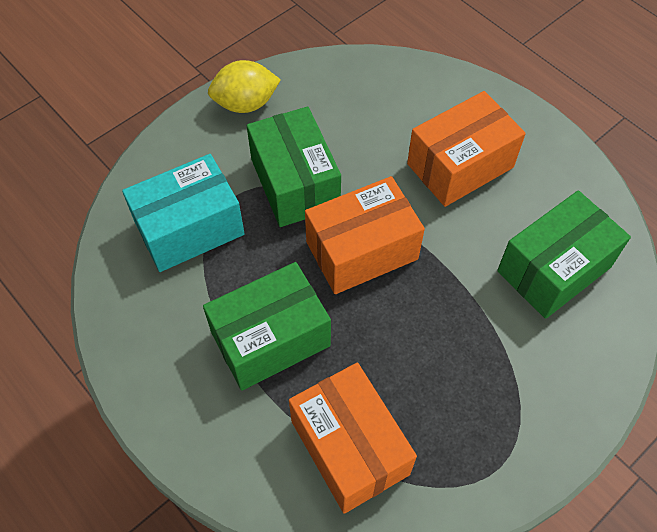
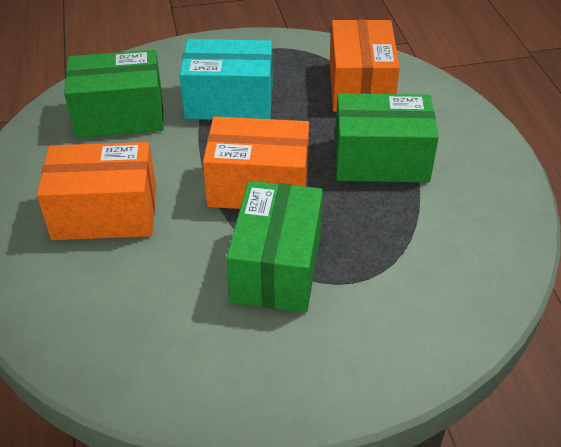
camera: 150 degrees left, 15 degrees down
turquoise box [122,154,245,272] -> turquoise box moved to [179,39,272,120]
yellow lemon [208,60,281,113] -> none

